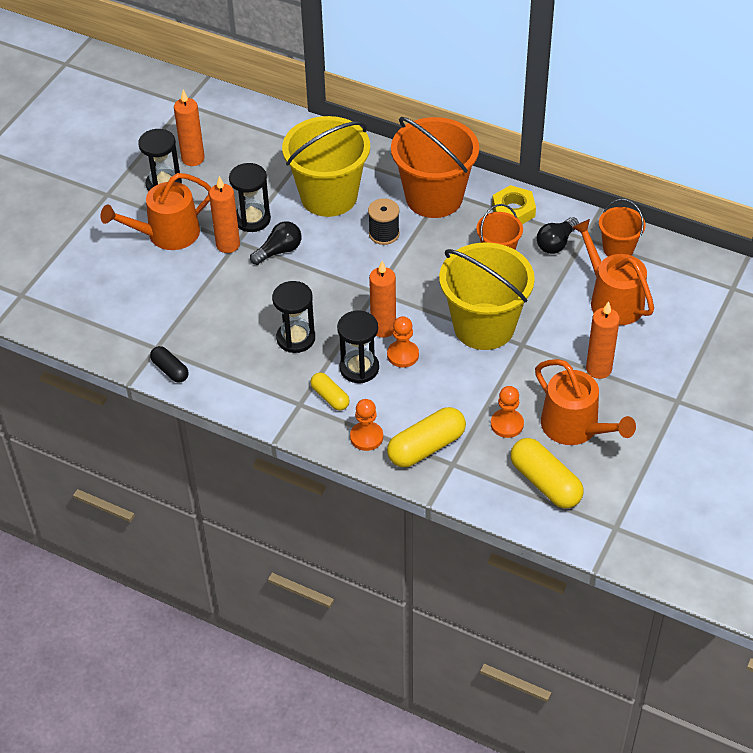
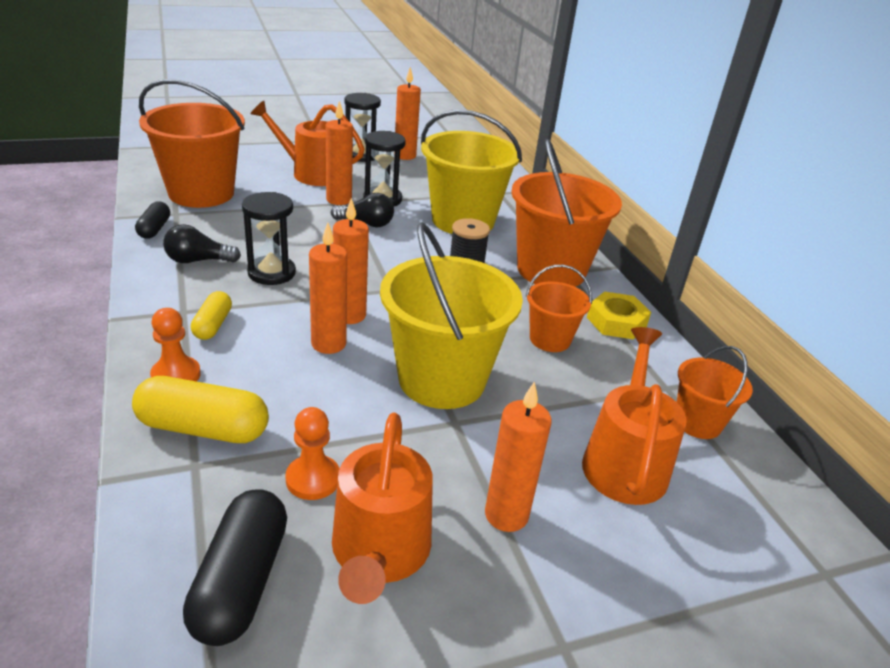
camera: 40 degrees right, 15 degrees down
black hourglass [337,310,379,383] -> none
orange pawn [387,316,419,368] -> orange candle [309,223,347,354]
yellow capsule [510,438,584,508] -> black capsule [183,489,287,646]
black light bulb [537,217,579,254] -> black light bulb moved to [163,224,241,263]
none -> orange bucket [139,79,245,208]

